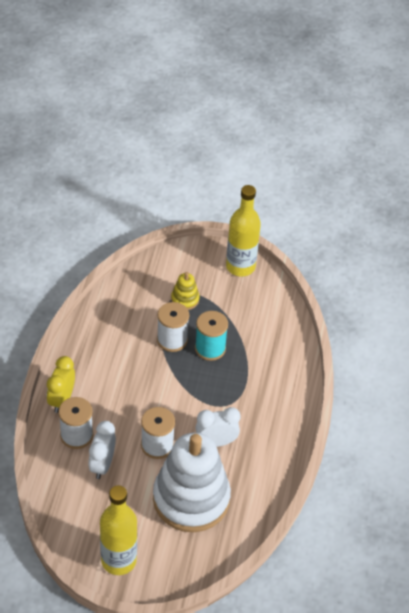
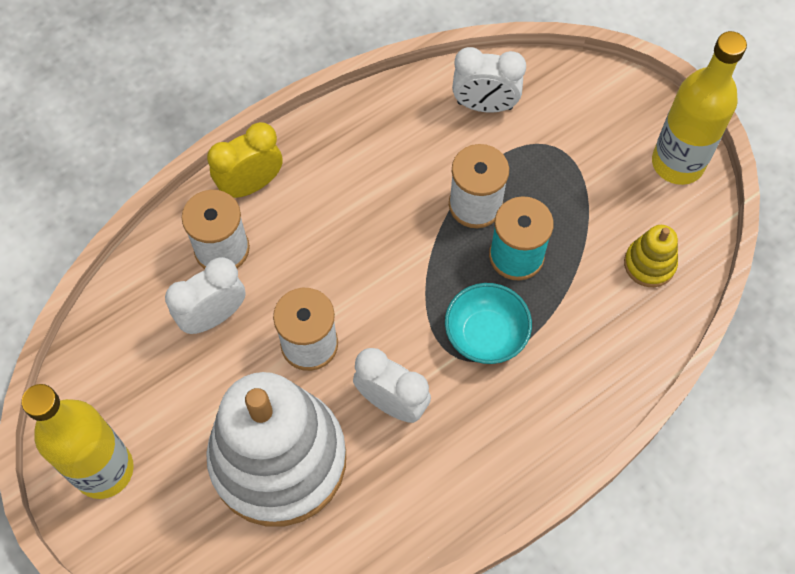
camera: 45 degrees right, 15 degrees up
yellow stacking toy [171,272,199,310] -> yellow stacking toy moved to [624,225,678,287]
none -> turquoise bowl [445,283,532,364]
none -> white clock [452,47,526,113]

